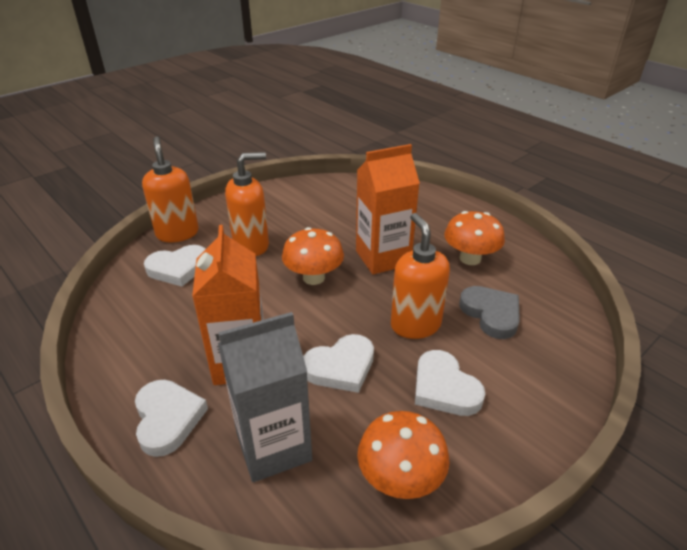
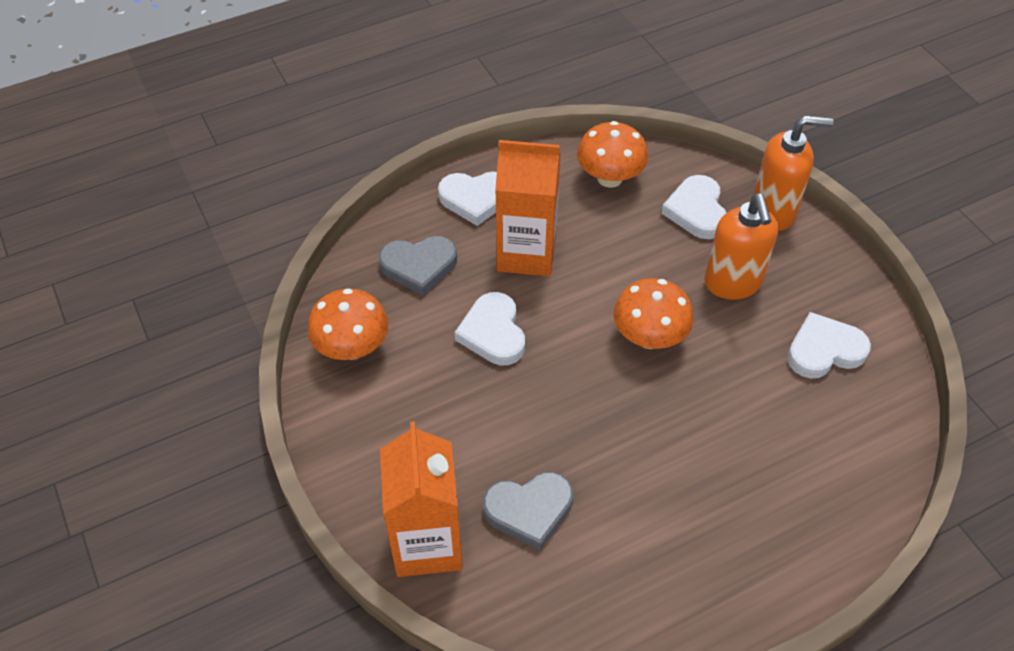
camera: 105 degrees right, 15 degrees up
grey carton [218,312,312,482] -> grey heart [379,236,457,296]
orange carton [356,144,420,274] -> orange carton moved to [380,421,463,577]
orange soap dispenser [391,213,450,339] -> none
white heart [415,350,485,416] -> white heart moved to [787,312,871,378]
orange mushroom [444,211,505,265] -> orange mushroom moved to [577,121,648,188]

